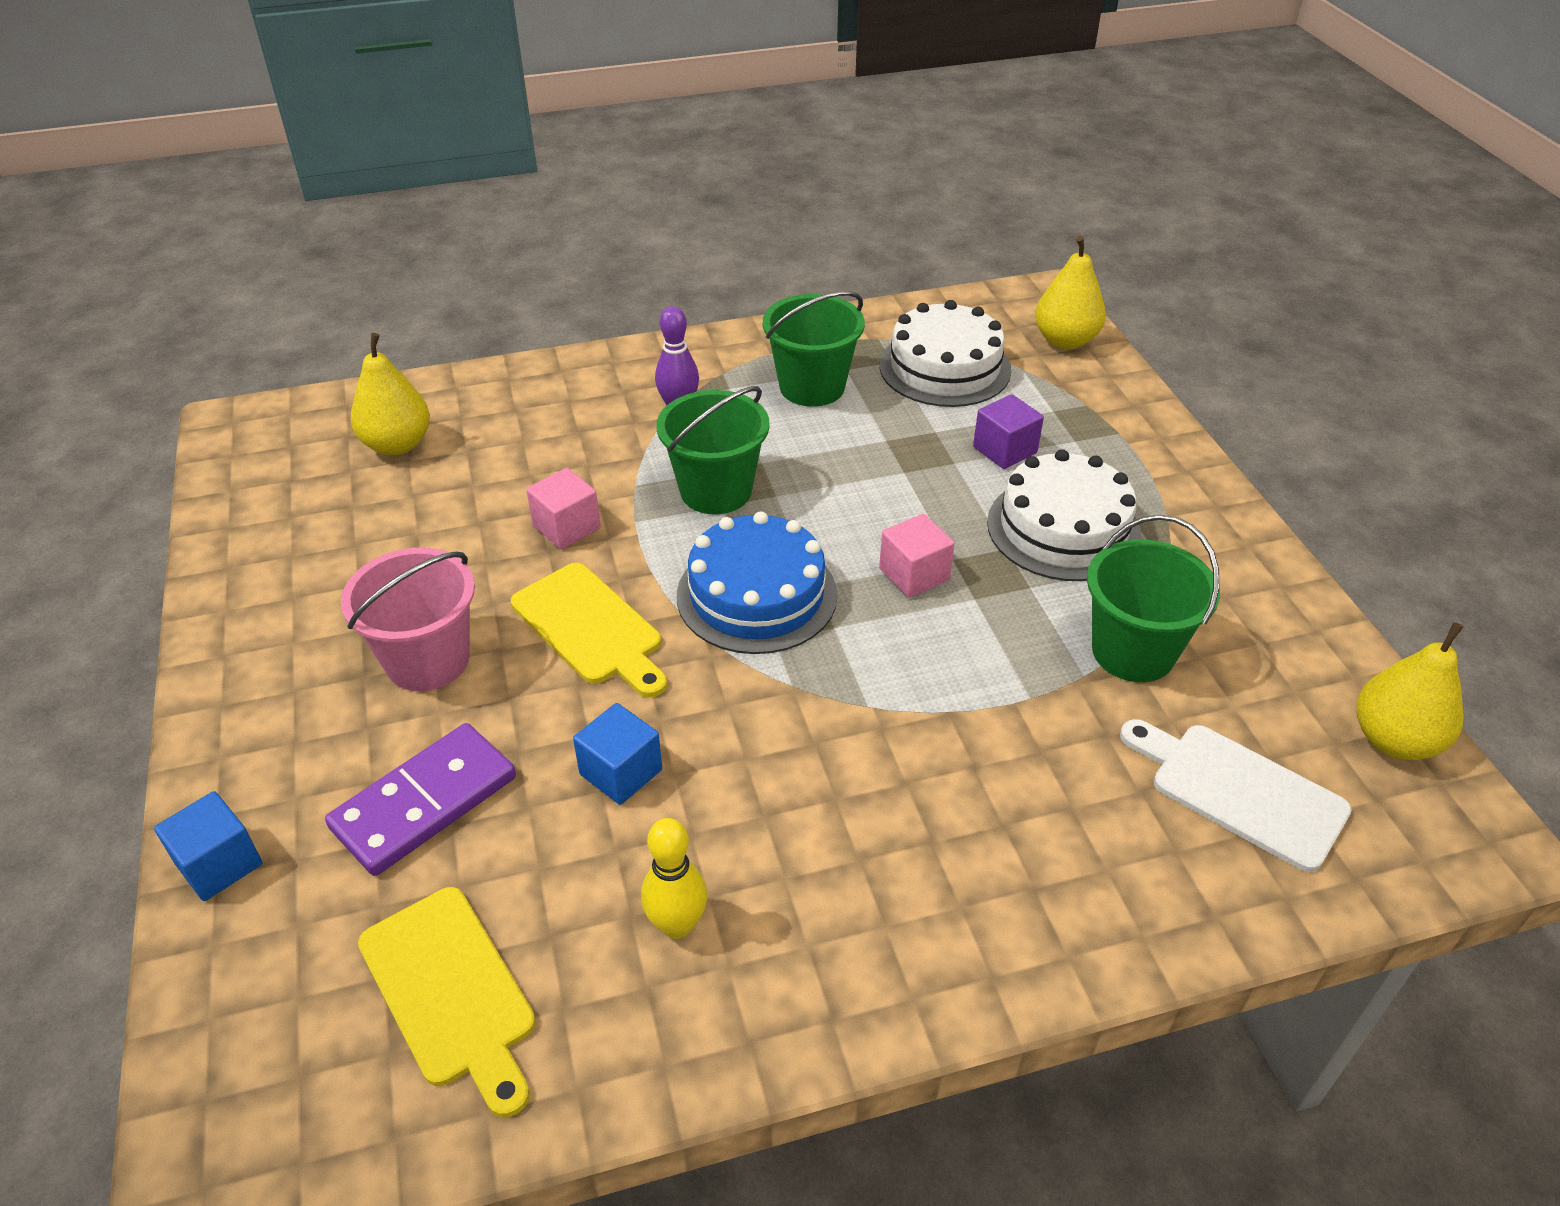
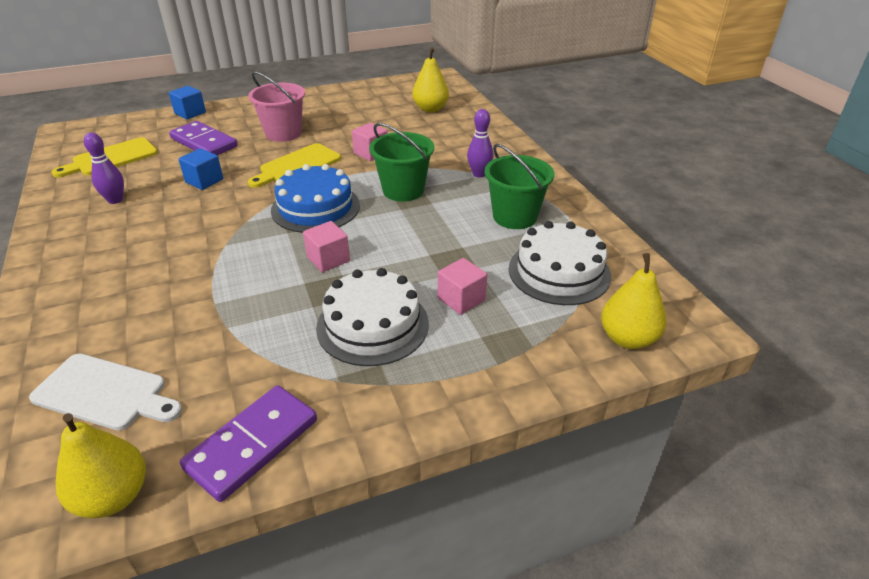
camera: 85 degrees right, 5 degrees down
yellow bowling pin [641,818,707,939] -> purple bowling pin [84,132,124,204]
purple cube [973,394,1044,469] -> pink cube [438,258,487,315]
green bucket [1087,515,1220,682] -> none
white cutting board [1120,719,1352,872] -> white cutting board turned 75 degrees clockwise [29,354,182,430]
none -> purple domino [180,385,317,502]

